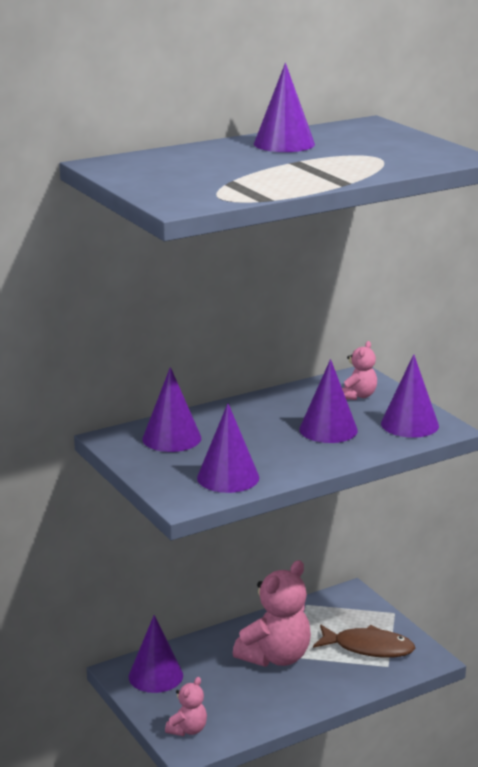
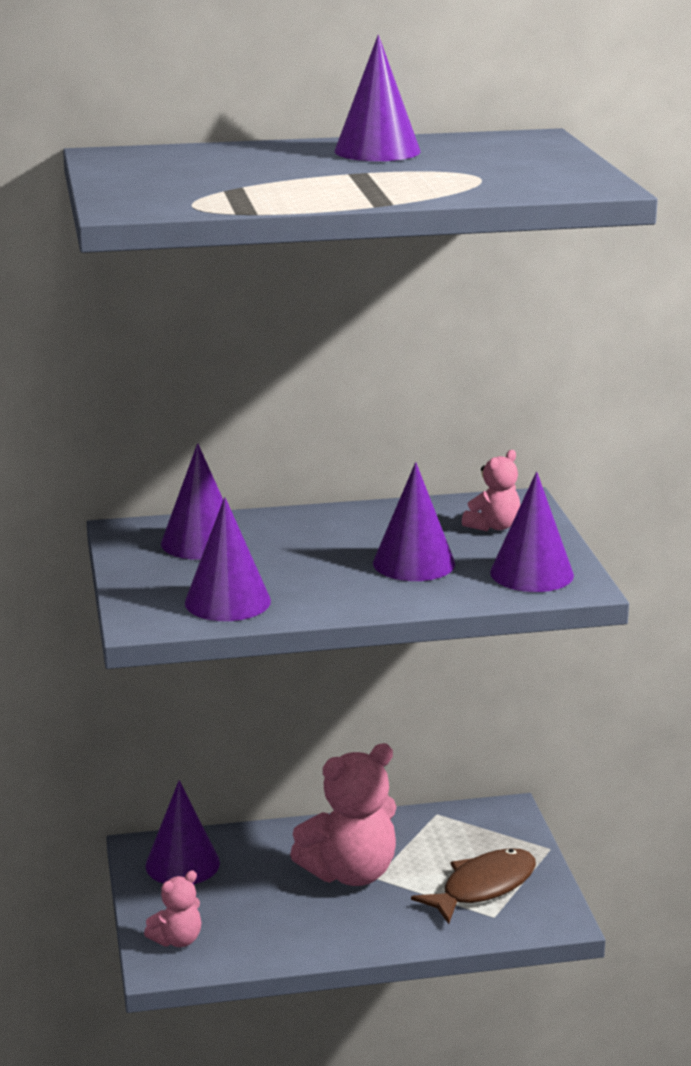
camera: 20 degrees right, 0 degrees up
brown fish [313,625,415,658] -> brown fish turned 75 degrees counterclockwise [411,848,536,924]

